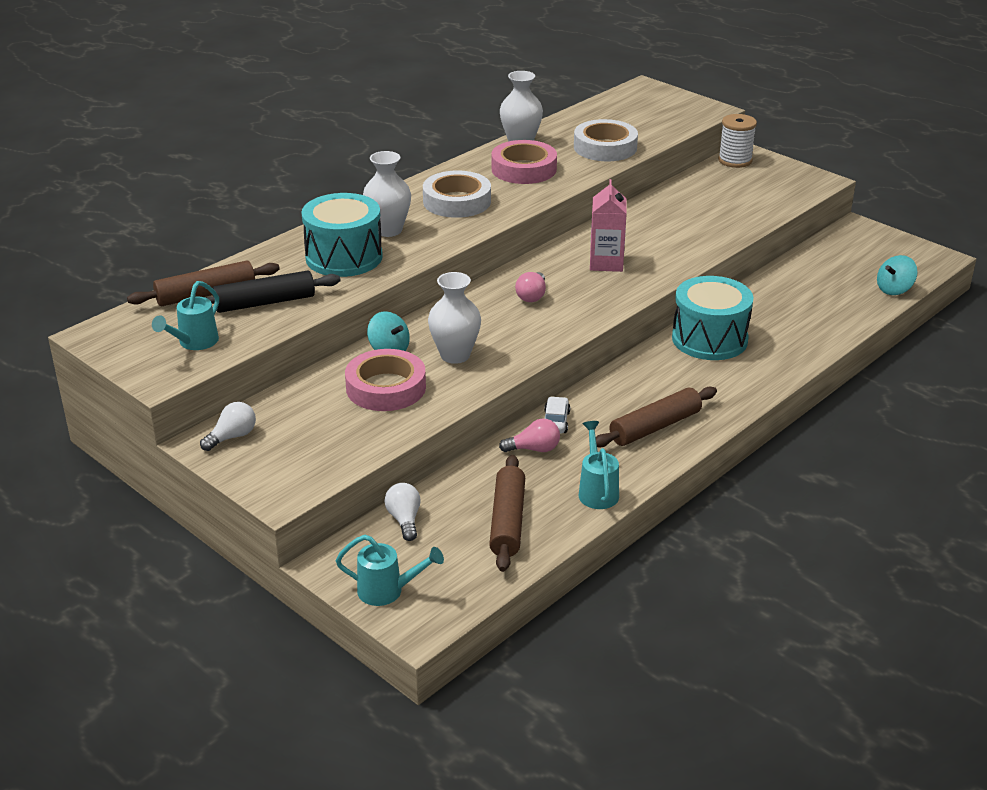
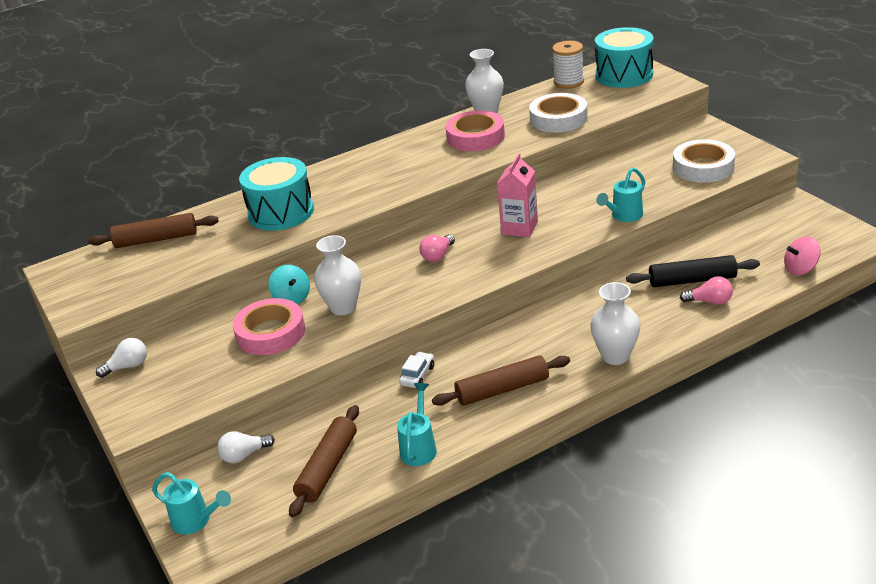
camera: 20 degrees right, 0 degrees up
turquoise watering can [152,281,219,350] -> turquoise watering can moved to [596,168,645,222]
black rolling pin [205,270,340,313] -> black rolling pin moved to [626,255,760,287]
white vase [363,151,411,237] -> white vase moved to [590,282,640,365]
white light bulb [384,483,421,541] -> white light bulb turned 120 degrees counterclockwise [217,431,275,463]
white tape [423,171,491,218] -> white tape moved to [673,139,735,183]
pink light bulb [499,419,560,452] -> pink light bulb moved to [680,276,733,305]
turquoise drum [672,276,754,360] -> turquoise drum moved to [595,27,654,88]
white spool [718,114,757,168] -> white spool moved to [552,41,584,89]
turquoise spinning top [877,255,917,295] -> pink spinning top [784,236,821,275]

